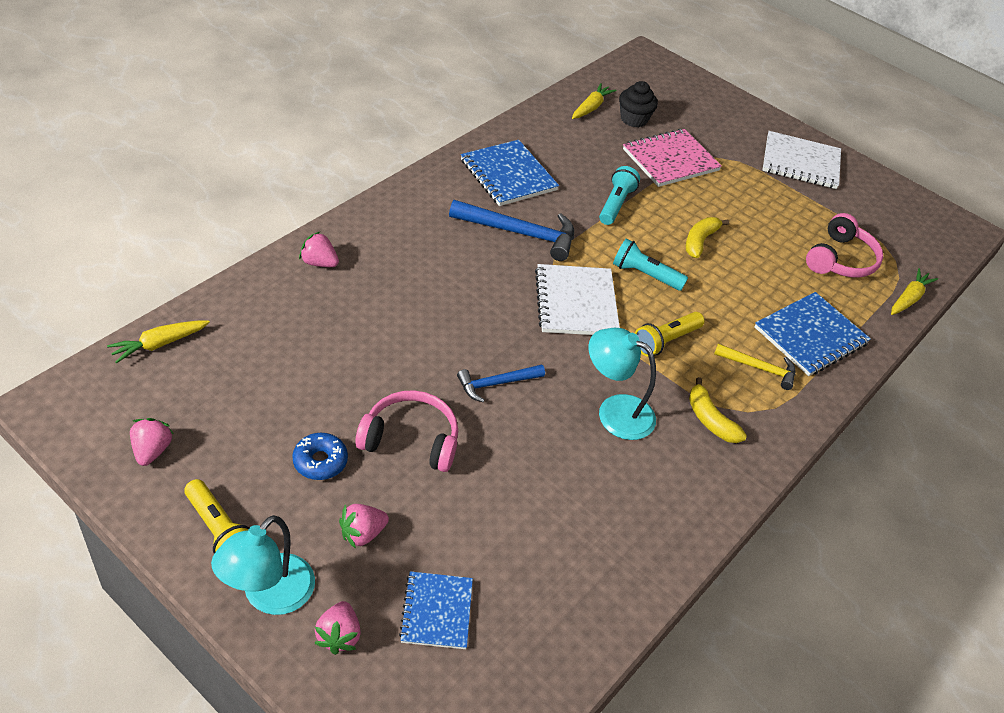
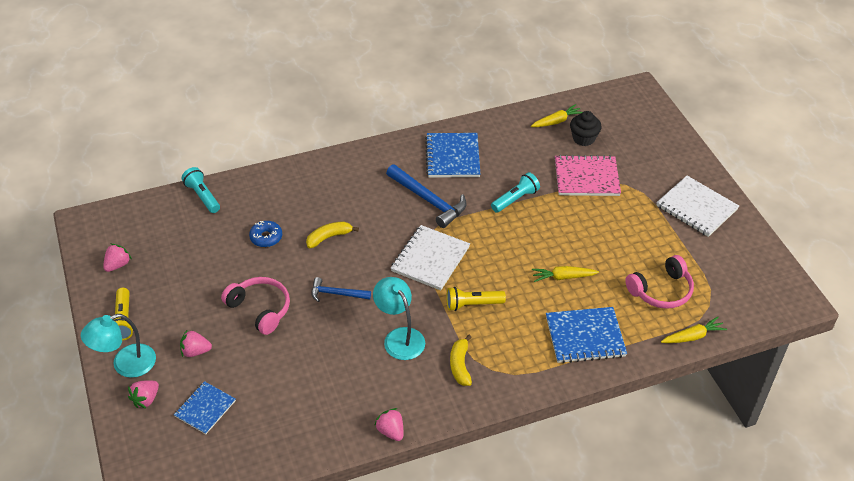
camera: 35 degrees right, 0 degrees up
yellow carrot [107,320,210,363] -> yellow carrot moved to [532,266,599,282]
blue donut [292,433,348,480] -> blue donut moved to [249,221,282,247]
pink strawberry [299,232,339,267] -> pink strawberry moved to [374,408,403,441]
turquoise flashlight [613,239,688,291] -> turquoise flashlight moved to [182,167,220,213]
yellow banana [686,217,729,258] -> yellow banana moved to [306,221,359,248]
yellow hammer [714,344,795,390] -> none

